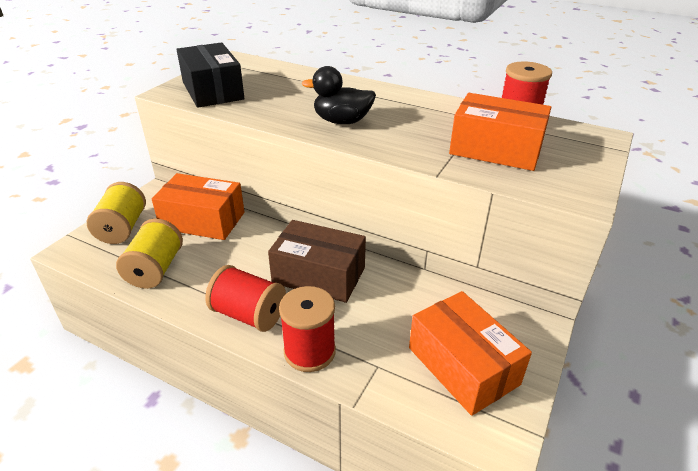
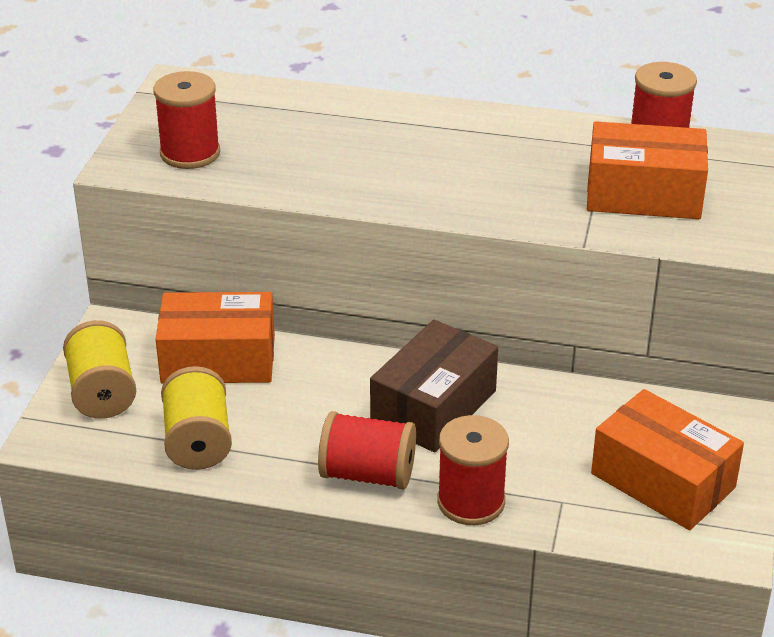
camera: 15 degrees left, 0 degrees up
black box [177,42,245,108] -> red spool [153,71,220,169]
brown box [268,220,366,303] -> brown box turned 60 degrees counterclockwise [370,320,498,453]
black duck [302,66,376,124] -> none

